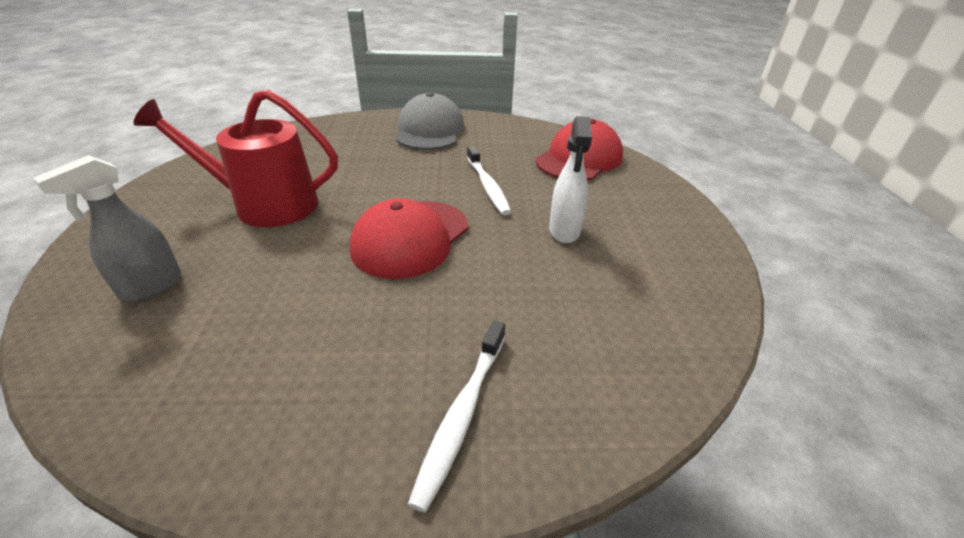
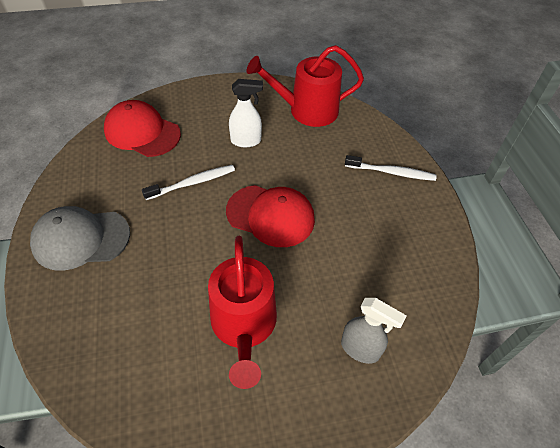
camera: 100 degrees left, 15 degrees up
none -> red watering can [247,45,364,127]

